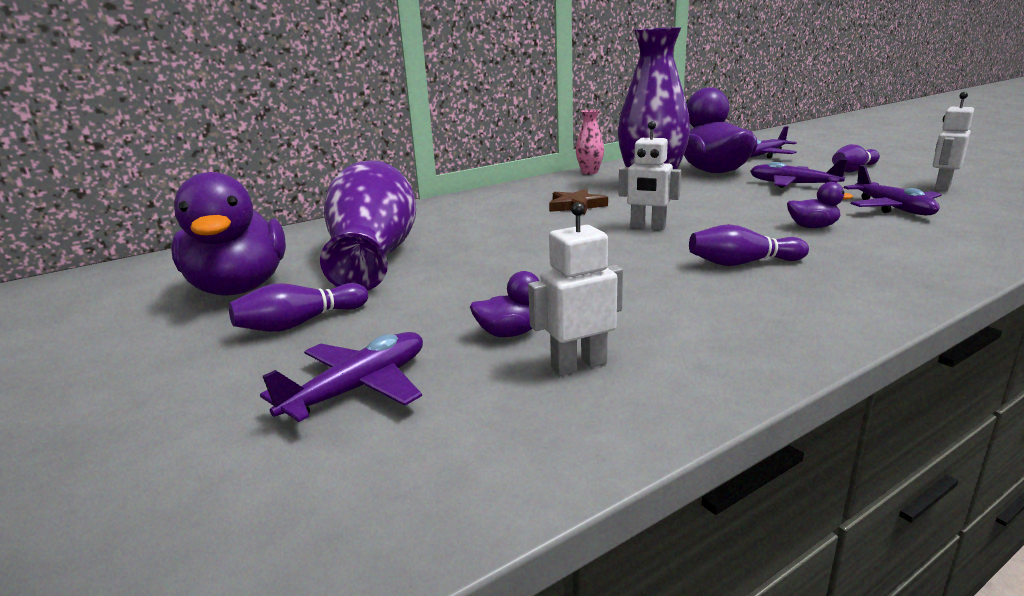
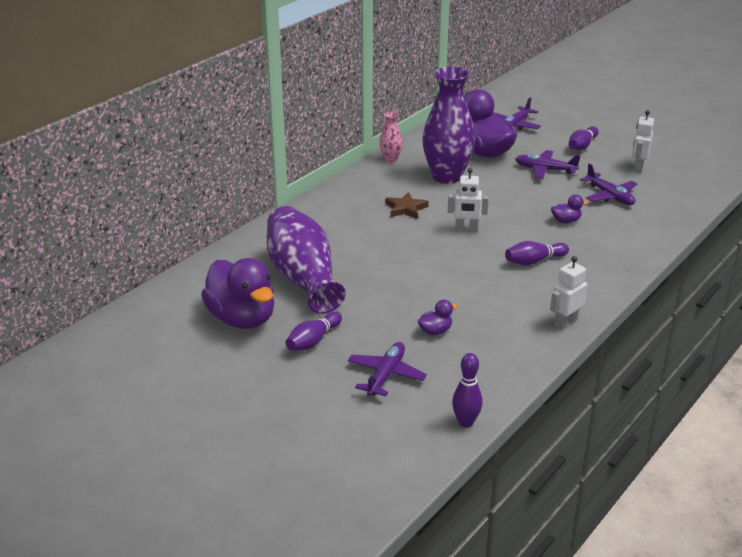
camera: 20 degrees left, 10 degrees up
white robot [528,202,623,376] -> white robot moved to [550,256,588,330]
none -> purple bowling pin [452,353,483,428]

